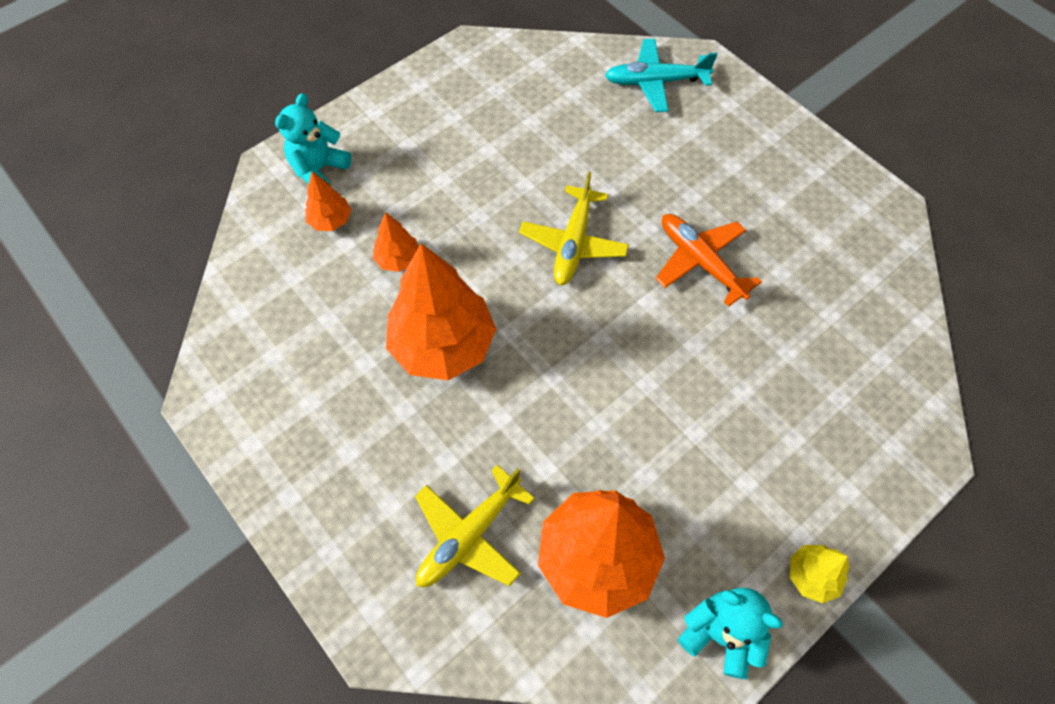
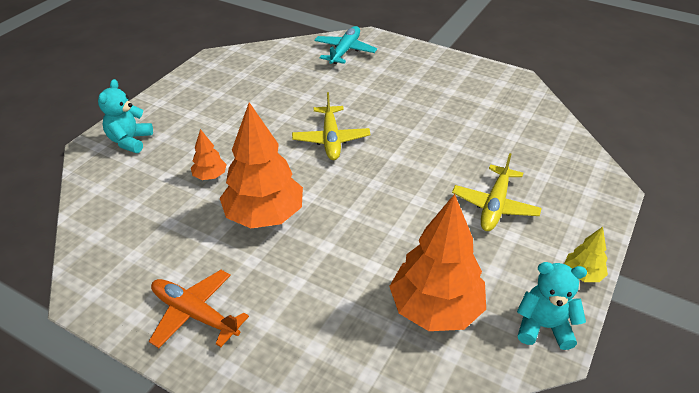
camera: 20 degrees left, 20 degrees down
orange tree [305,171,351,231] -> none
yellow plane [415,465,535,587] -> yellow plane moved to [452,153,542,231]
turquoise plane [605,39,718,112] -> turquoise plane turned 135 degrees clockwise [314,26,377,64]
orange plane [656,214,762,307] -> orange plane moved to [149,270,249,348]

